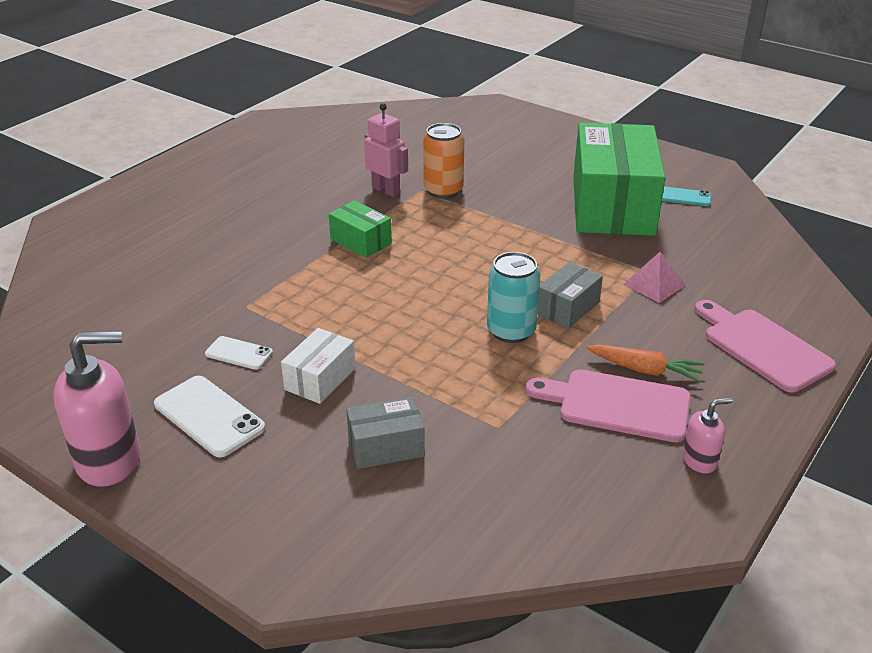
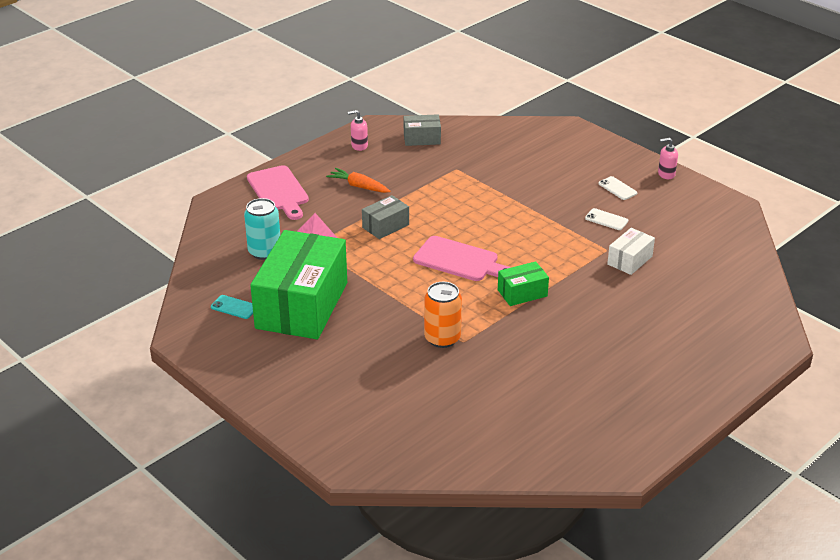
camera: 170 degrees left, 0 degrees up
pink soap dispenser [53,331,140,487] -> pink soap dispenser [658,138,678,179], size x0.50
white phone [154,376,265,458] -> white phone [598,176,637,200], size x0.59
white box [281,328,355,404] -> white box moved to [607,228,655,275]
green box [329,200,392,258] -> green box turned 75 degrees counterclockwise [498,261,549,306]
grey box [346,397,425,469] -> grey box moved to [404,114,441,146]
pink robot [364,103,408,197] -> none
turquoise can [487,252,540,343] -> turquoise can moved to [244,198,280,260]
pink cutting board [525,369,691,442] -> pink cutting board moved to [413,236,511,281]

